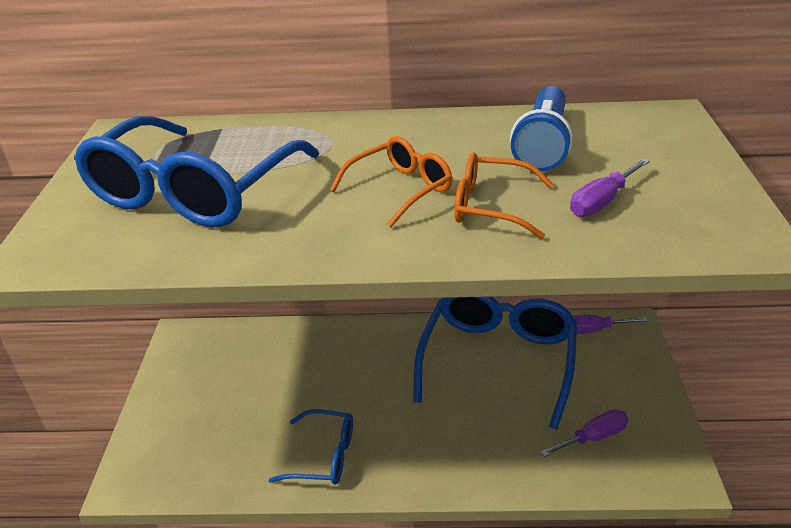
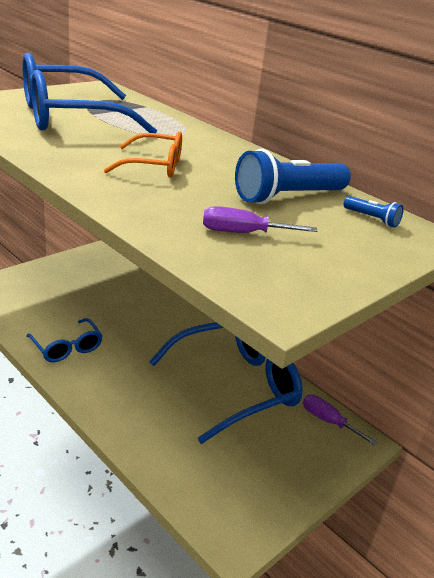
camera: 40 degrees right, 5 degrees down
orange glasses [454,152,554,239] -> none
purple screwdriver [541,409,628,457] -> none
none -> blue flashlight [344,196,404,228]

